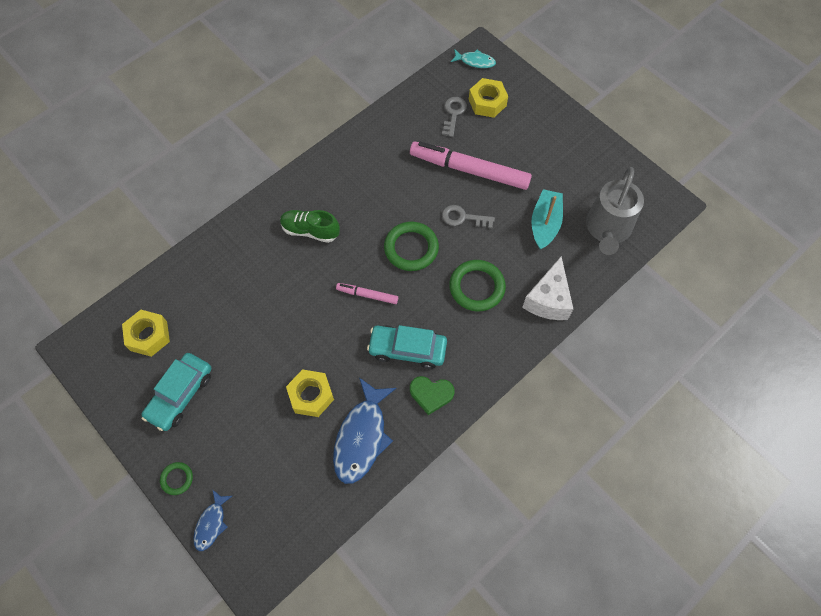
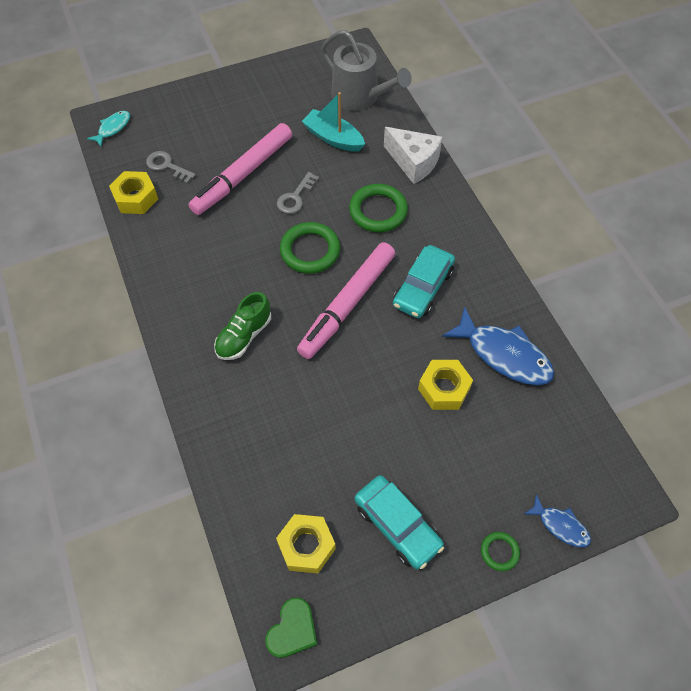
camera: 70 degrees left, 5 degrees down
pink marker [336,283,398,304] -> pink marker [297,242,395,359], size x2.12
green heart [410,376,455,415] -> green heart moved to [265,598,317,658]
yellow nut [469,78,508,118] -> yellow nut moved to [109,171,158,214]

